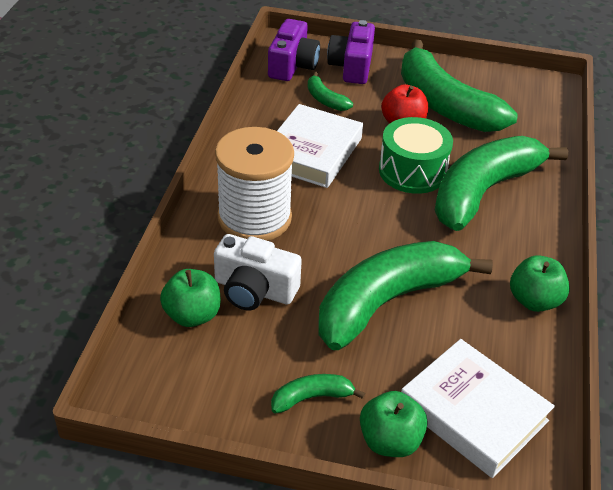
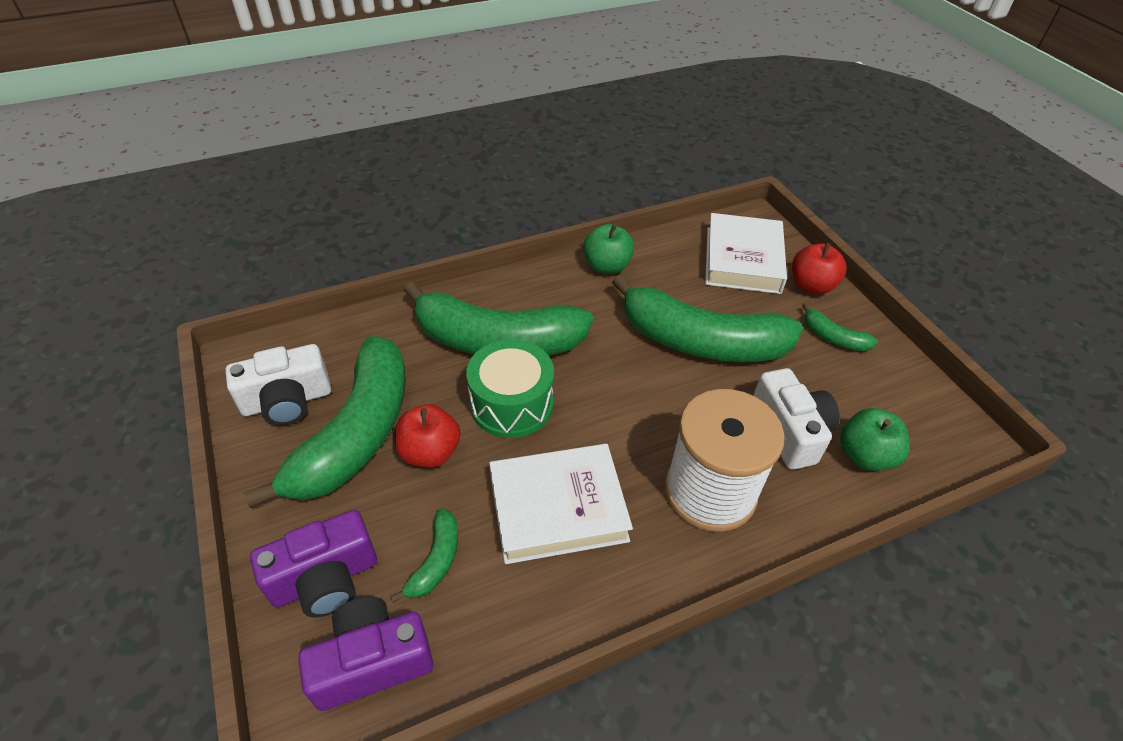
camera: 125 degrees left, 5 degrees up
green apple [360,391,428,457] -> red apple [792,243,846,294]
none -> white camera [225,344,331,425]

